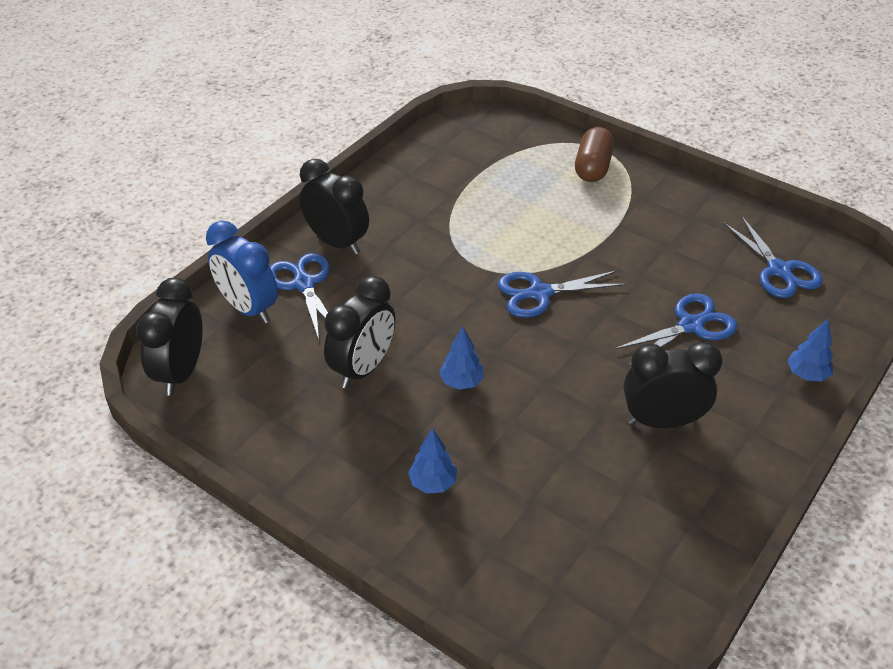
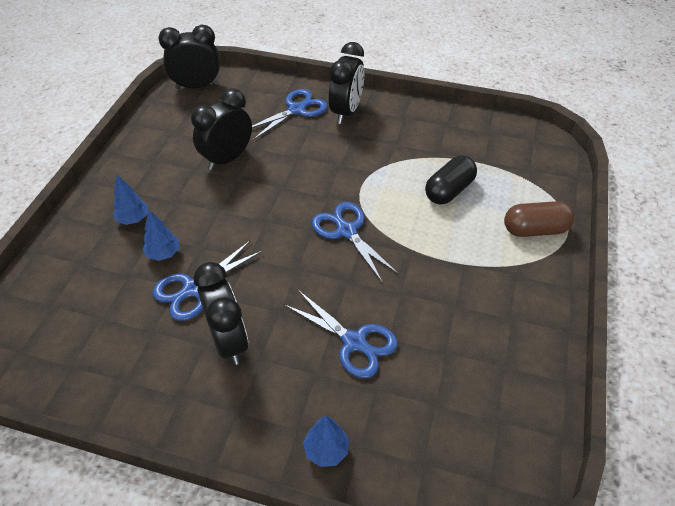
camera: 70 degrees right, 5 degrees up
blue clock [206,221,278,323] -> none
black clock [324,276,395,388] -> black clock turned 120 degrees clockwise [191,88,252,170]
blue tree [439,326,484,390] -> blue tree moved to [142,210,179,261]
blue scissors [723,215,823,298] -> blue scissors moved to [152,241,262,321]
none -> black capsule [425,156,477,205]

